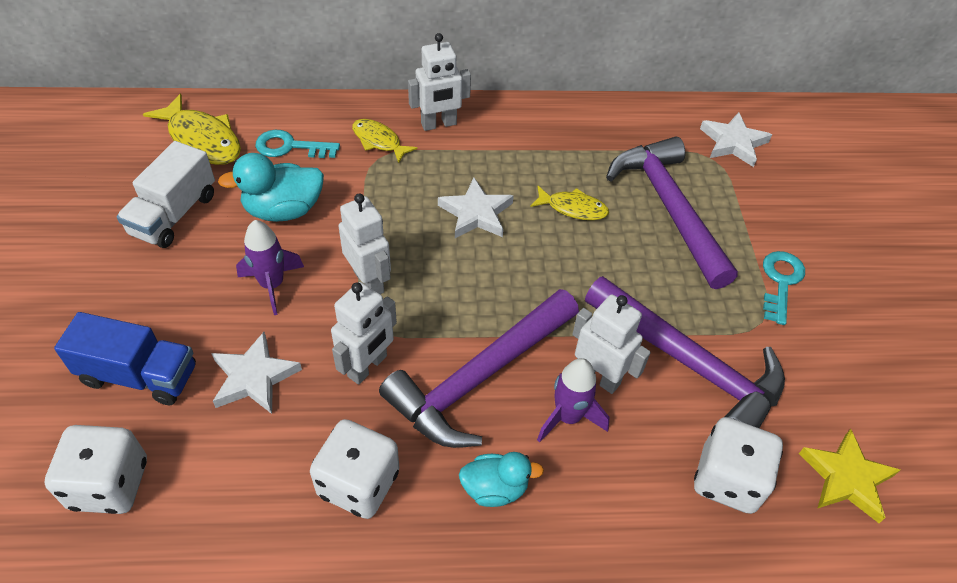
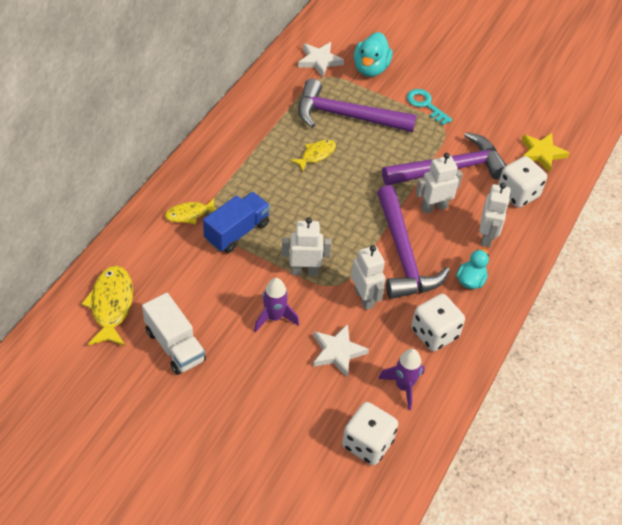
camera: 60 degrees left, 0 degrees up
blue truck [54,312,196,406] -> blue truck moved to [203,192,270,253]
yellow fish [143,94,241,165] -> yellow fish turned 75 degrees counterclockwise [81,266,133,346]
turquoise duck [218,153,324,222] -> turquoise duck moved to [354,32,393,77]
turquoise key [256,130,340,158] -> none
white robot [408,33,471,131] -> white robot moved to [479,183,511,247]
white star [438,178,514,238] -> none
purple rocket [537,358,610,443] -> purple rocket moved to [378,349,425,410]

